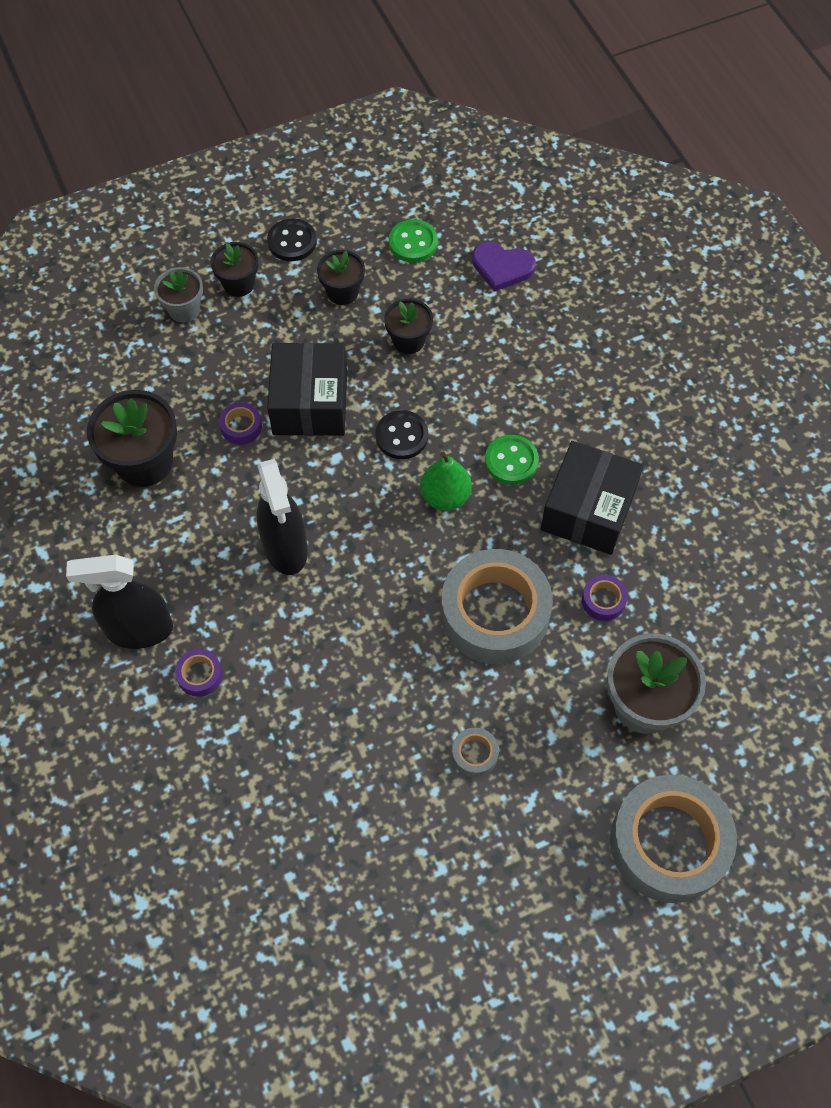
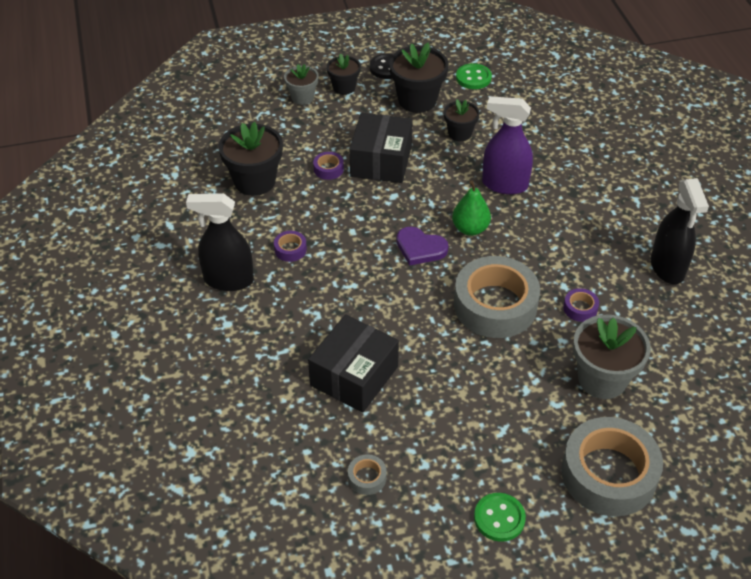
camera: 10 degrees right, 15 degrees down
purple tape [175,649,223,697] -> purple tape moved to [274,231,307,262]
black spray bottle [257,459,308,575] -> black spray bottle moved to [651,178,709,284]
black flower pot [317,250,365,305] -> black flower pot [389,42,449,113], size x1.69
black button [375,410,428,459] -> none
grey tape [452,727,499,777] -> grey tape moved to [348,454,387,495]
purple heart [472,242,536,292] -> purple heart moved to [397,227,448,266]
green button [485,435,539,484] -> green button moved to [474,493,526,542]
black box [541,441,644,555] -> black box moved to [308,314,399,413]
none -> purple spray bottle [482,96,533,195]

